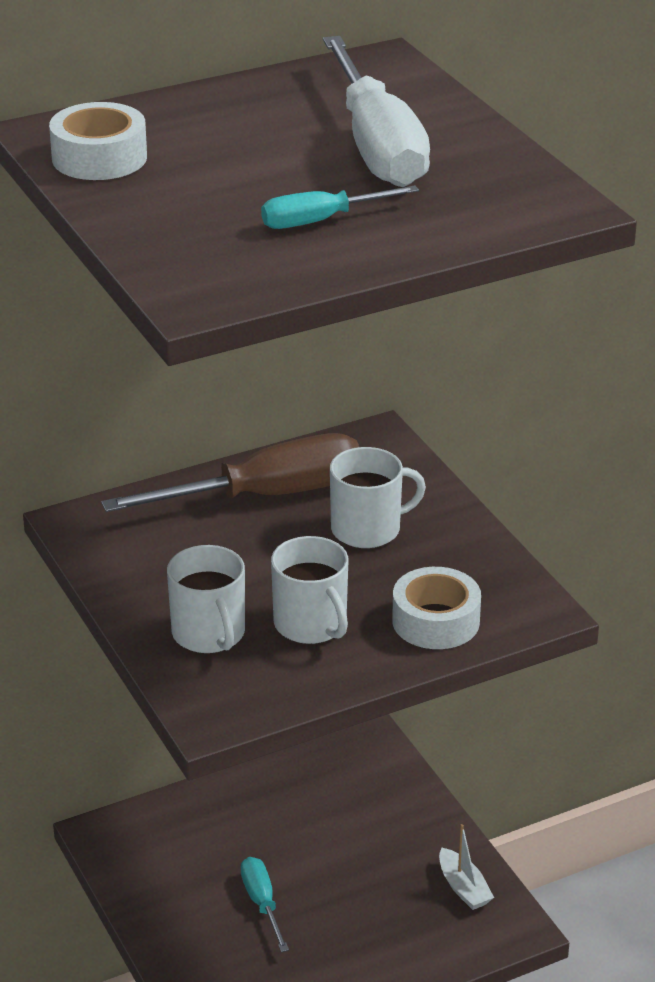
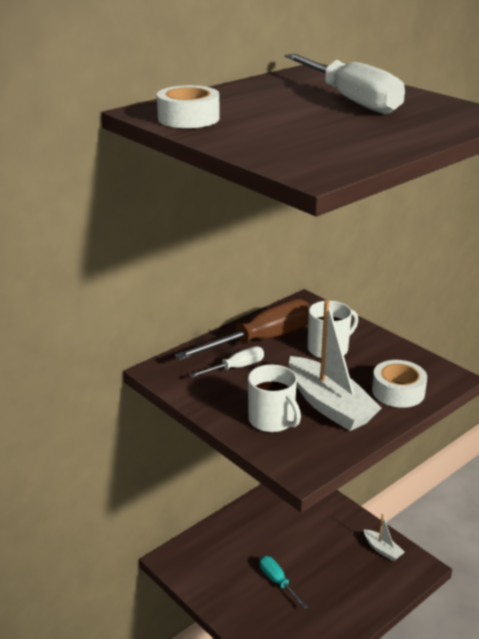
camera: 15 degrees left, 5 degrees down
turquoise screwdriver [261,185,419,229] -> none
white mug [271,536,348,644] -> white boat [289,300,382,431]
none -> white screwdriver [189,346,264,378]

